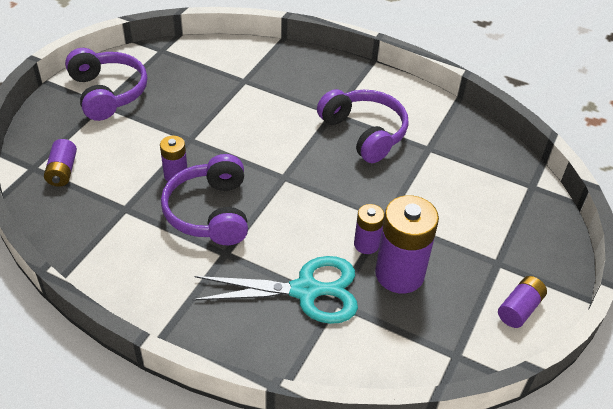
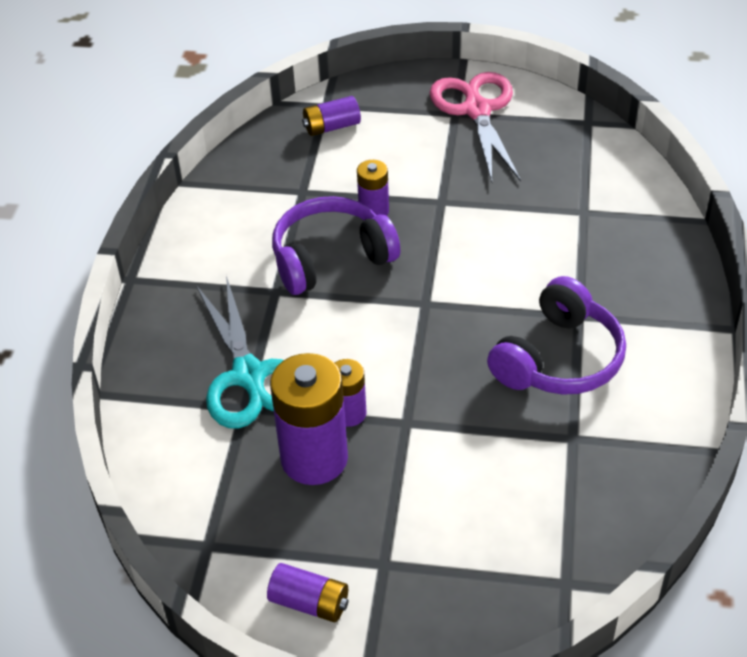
camera: 75 degrees right, 0 degrees up
purple headphones [65,48,148,121] -> pink scissors [430,72,521,182]

